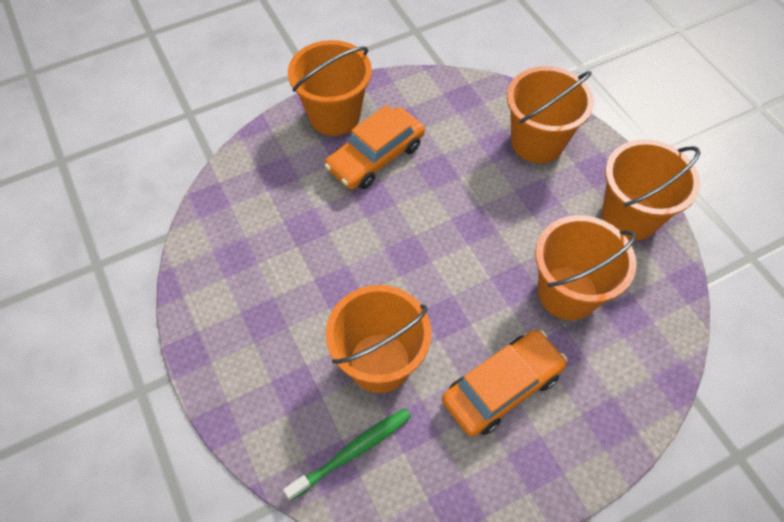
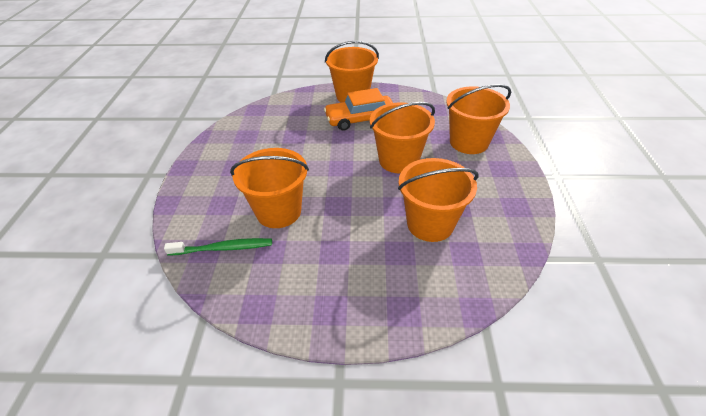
camera: 30 degrees right, 15 degrees down
orange car [442,330,567,436] -> none
orange bucket [602,139,700,241] -> orange bucket moved to [370,102,435,174]

